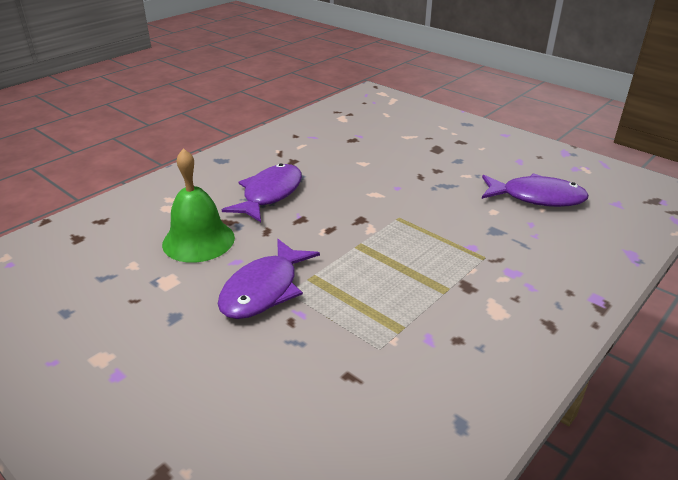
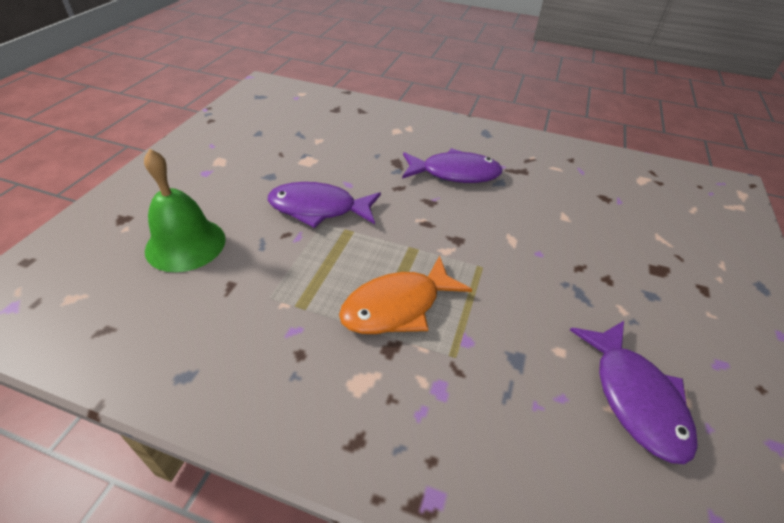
camera: 65 degrees right, 10 degrees up
green bell [162,148,235,263] -> green bell moved to [144,149,226,272]
none -> orange fish [339,255,472,334]

